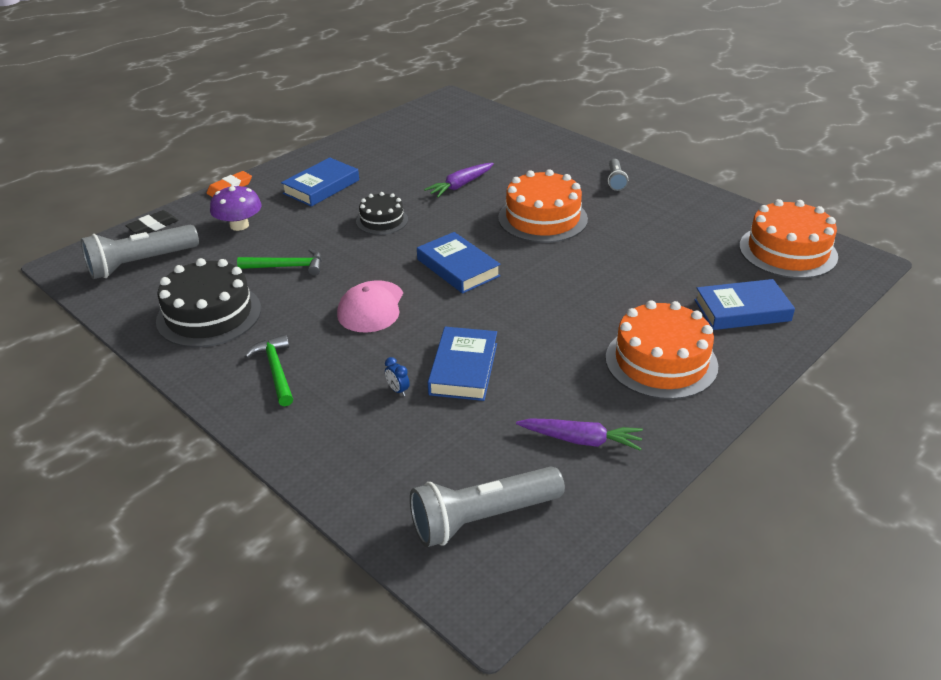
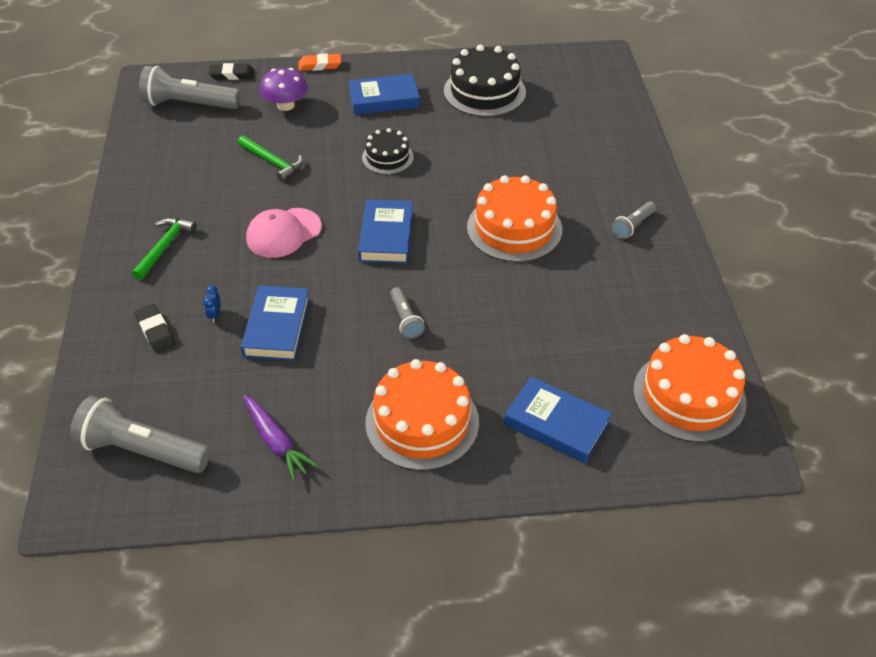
camera: 40 degrees right, 10 degrees up
black cake [156,258,261,347] -> black cake moved to [444,44,526,117]
purple carrot [424,163,494,197] -> none
blue book [428,327,497,401] -> blue book turned 45 degrees counterclockwise [241,285,310,361]
none -> black eraser [135,304,176,353]
none -> grey flashlight [390,287,425,339]

